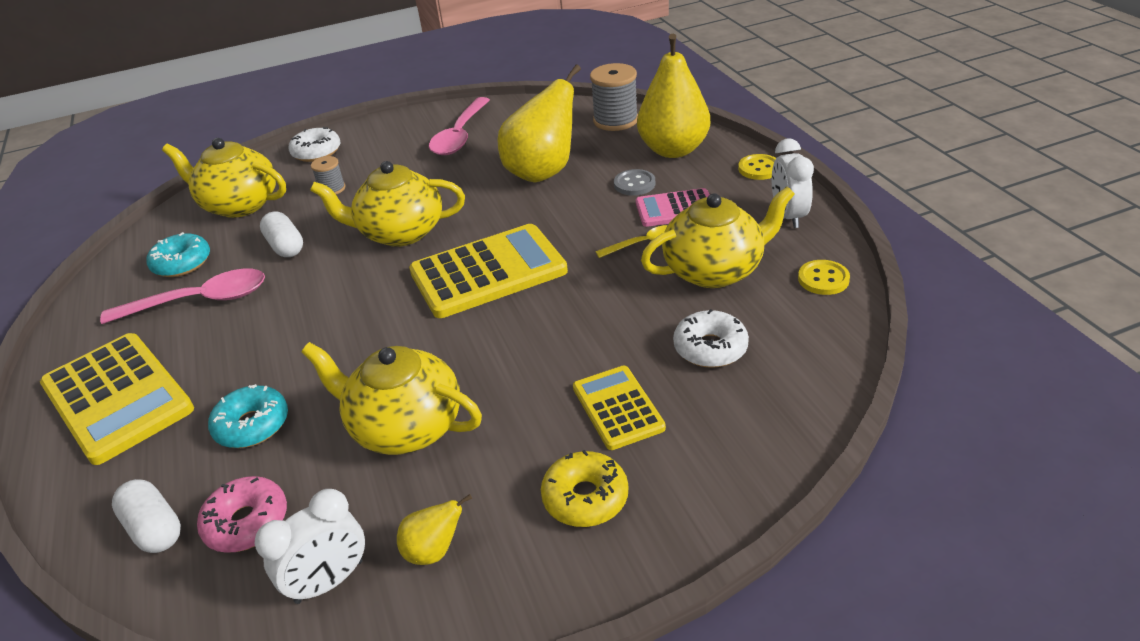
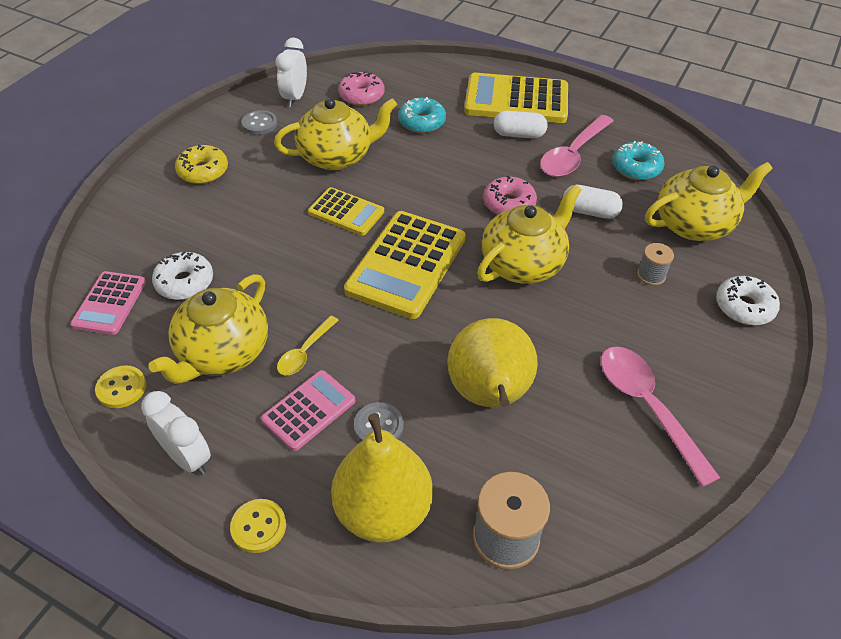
camera: 135 degrees right, 10 degrees up
white capsule [112,479,181,553] -> white capsule moved to [494,111,548,138]
yellow pear [397,494,472,565] -> grey button [242,110,277,135]
yellow calculator [573,366,666,450] -> yellow calculator moved to [308,187,384,236]
none -> pink calculator [70,271,146,335]
none -> pink donut [483,176,537,215]

